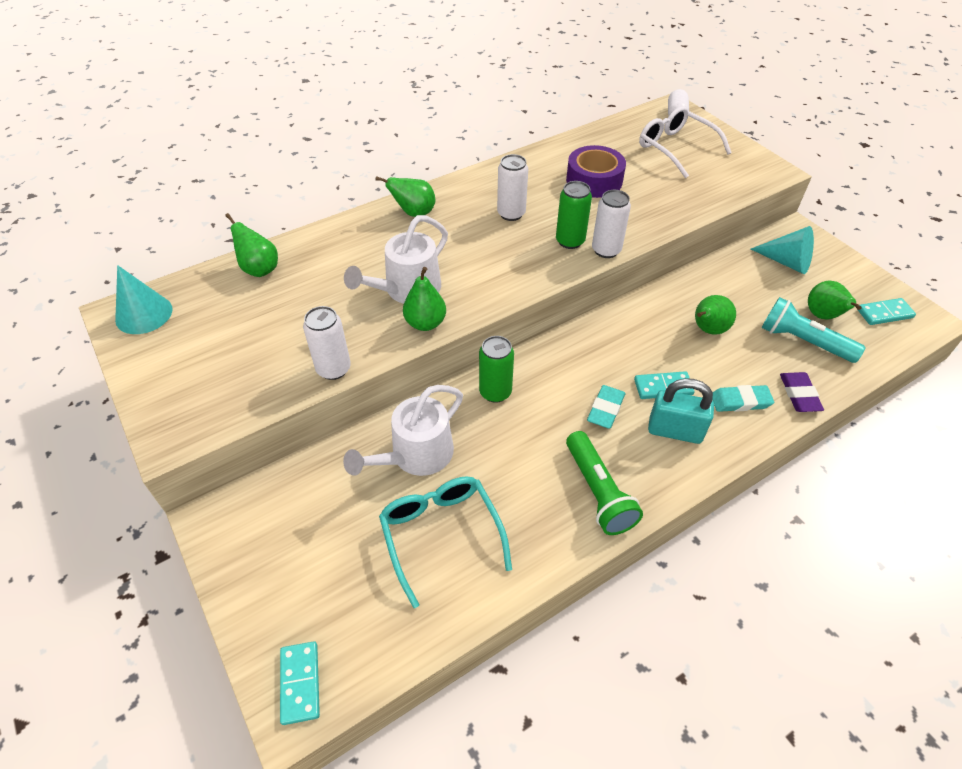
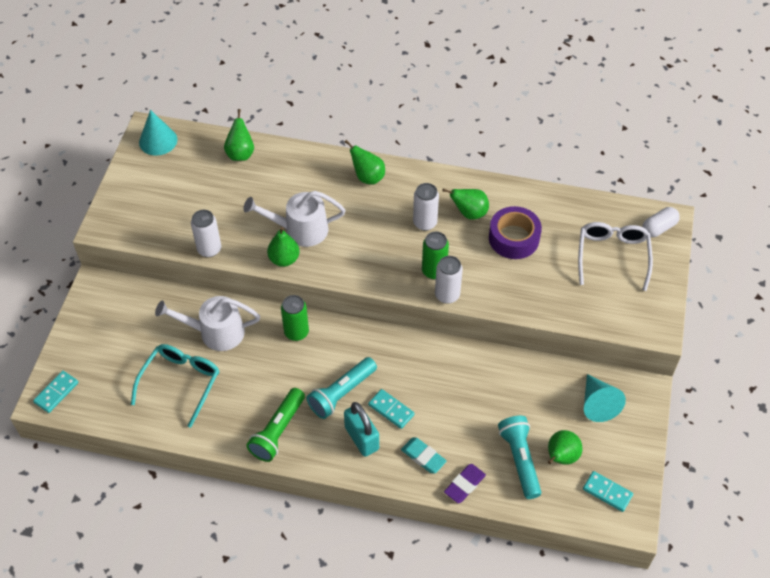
camera: 45 degrees right, 5 degrees up
turquoise eraser [587,385,625,429] -> turquoise flashlight [307,357,377,419]
green pear [695,295,736,335] -> green pear moved to [443,189,489,220]

